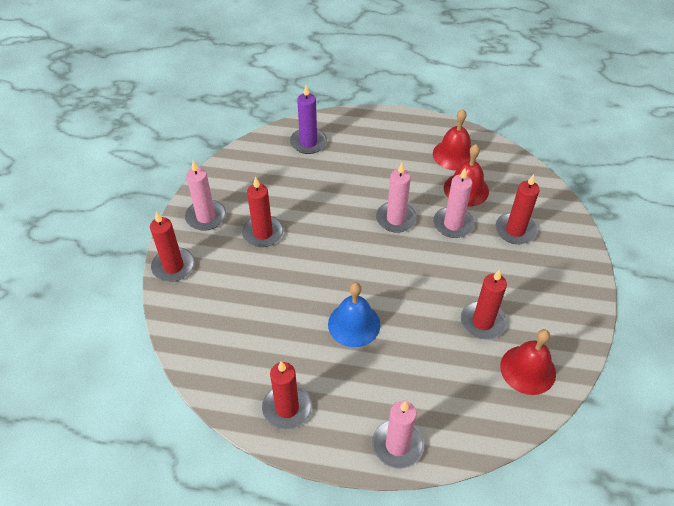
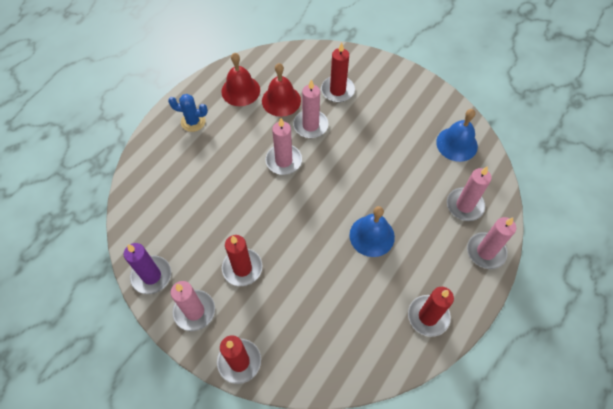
camera: 65 degrees left, 10 degrees up
purple candle [290,85,327,154] -> purple candle moved to [124,243,171,294]
red candle [461,269,507,339] -> none
red bell [500,329,556,395] -> blue bell [436,109,478,162]
none -> blue cactus [168,94,208,132]
none -> pink candle [447,166,492,221]

